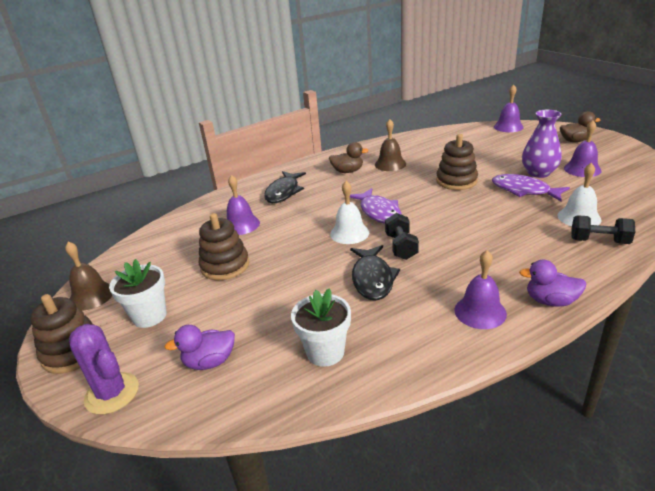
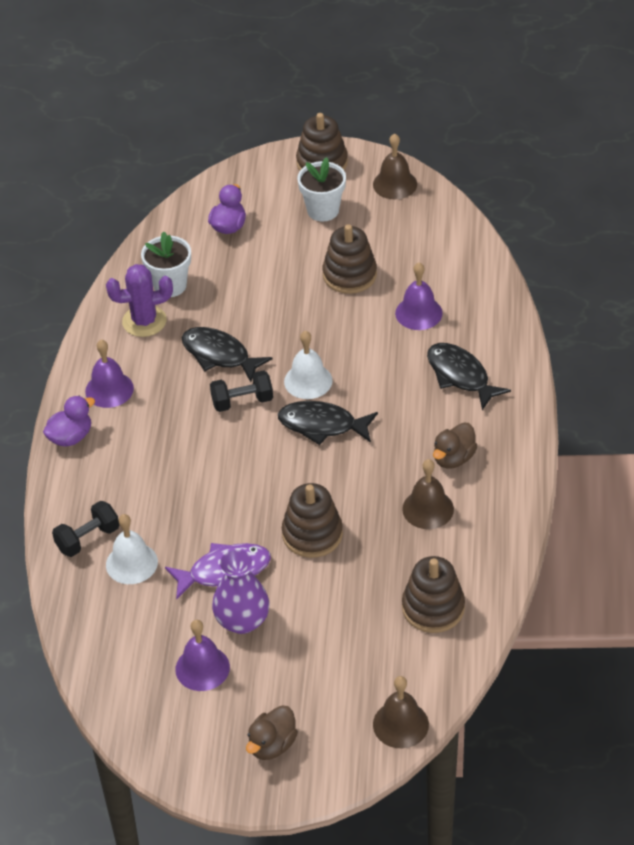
camera: 125 degrees right, 15 degrees up
purple cactus [69,324,139,415] -> purple cactus moved to [106,264,173,337]
purple fish [350,188,402,224] -> black fish [278,401,378,445]
black dumbbell [385,213,419,260] -> black dumbbell turned 45 degrees counterclockwise [210,370,273,412]
purple bell [494,84,524,132] -> brown bell [373,676,429,748]
none -> brown stacking toy [402,556,465,633]

